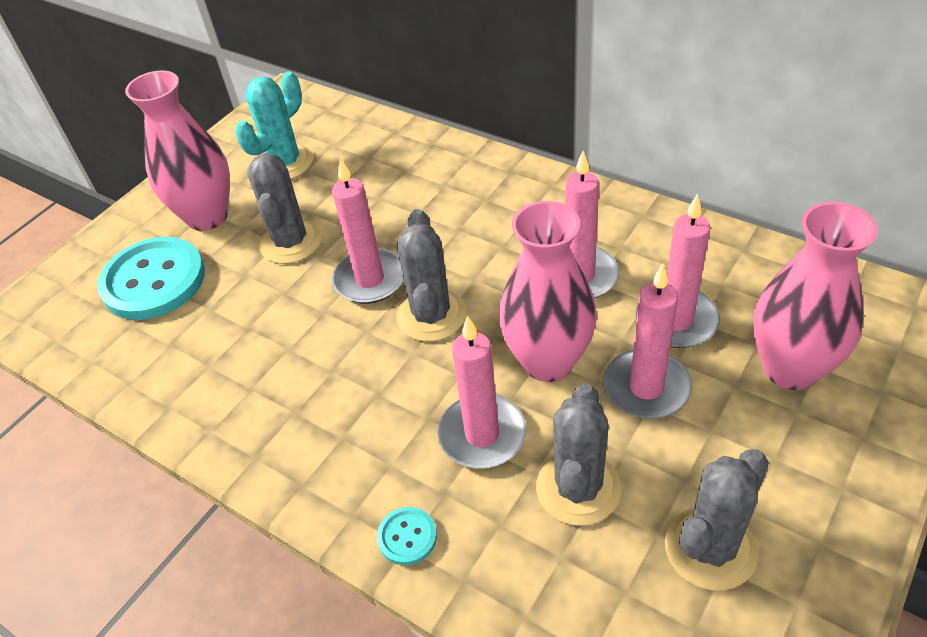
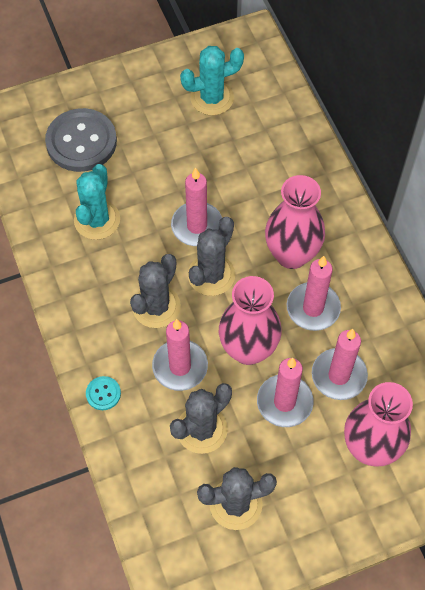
camera: 30 degrees right, 15 degrees up
turquoise button [97,237,205,320] -> grey button [45,108,117,172]
pink vase [125,70,230,231] -> pink vase moved to [265,175,325,269]
grey cactus [247,153,322,264] -> grey cactus moved to [130,254,181,328]
none -> turquoise cactus [74,164,120,240]

